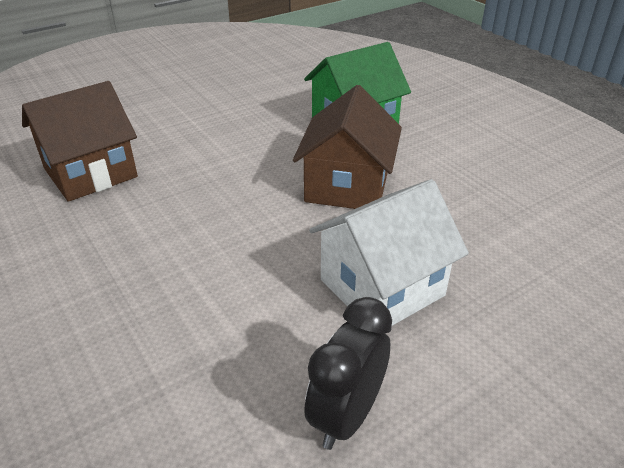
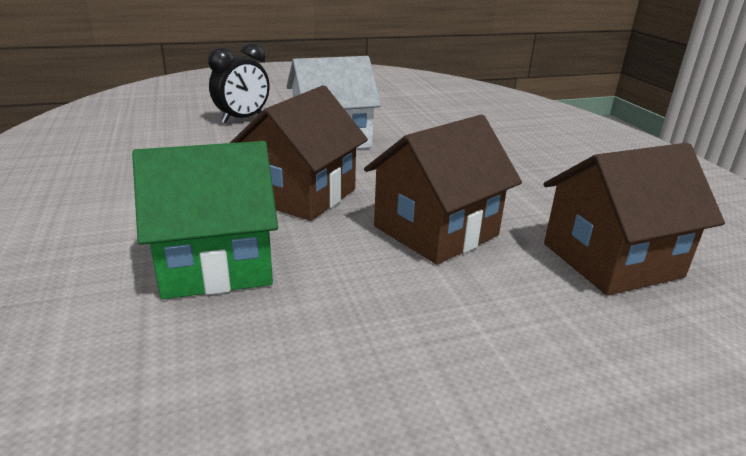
camera: 165 degrees left, 10 degrees down
black clock [304,297,392,450] -> black clock moved to [208,43,270,124]
none -> brown house [364,115,522,264]

